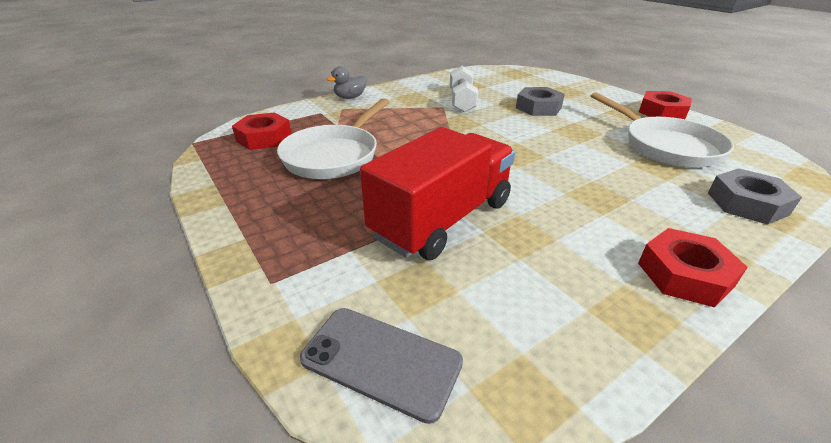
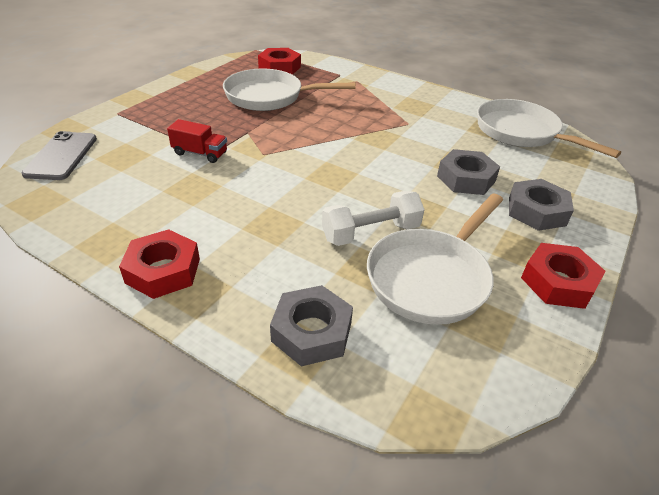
camera: 65 degrees right, 5 degrees up
grey duck [327,66,367,99] -> none
red truck [360,127,515,260] -> red truck [167,119,227,163], size x0.44
white dumbbell [450,66,479,112] -> white dumbbell moved to [322,191,425,246]
none -> white pan [477,99,621,158]
none -> grey nut [509,179,574,231]

